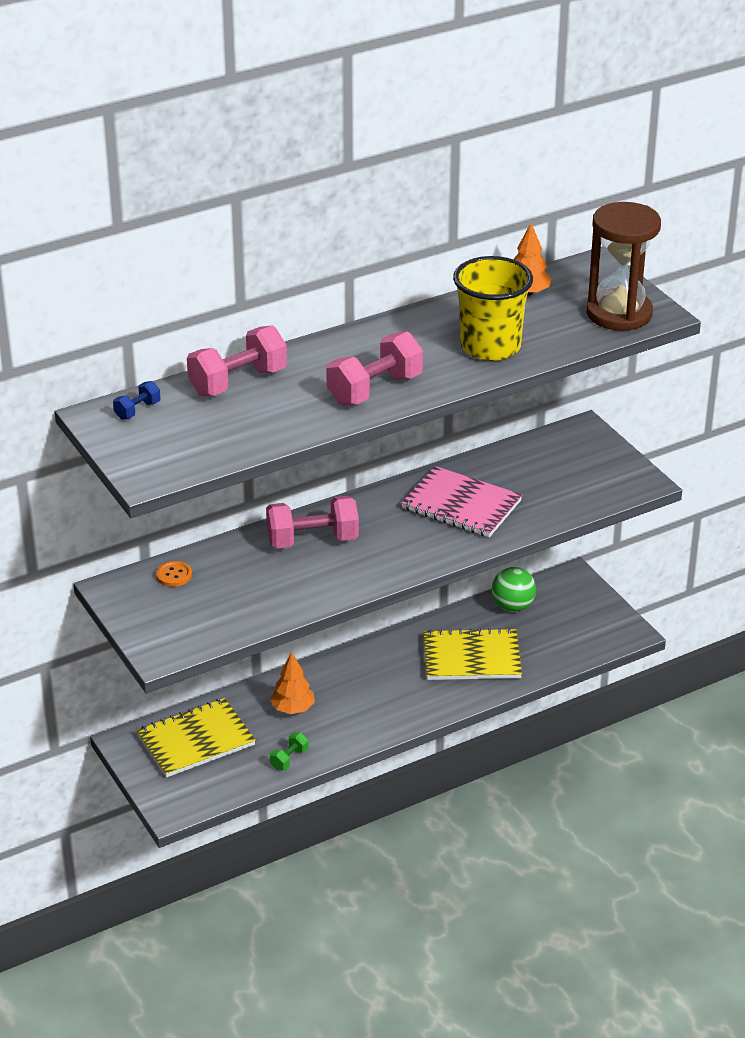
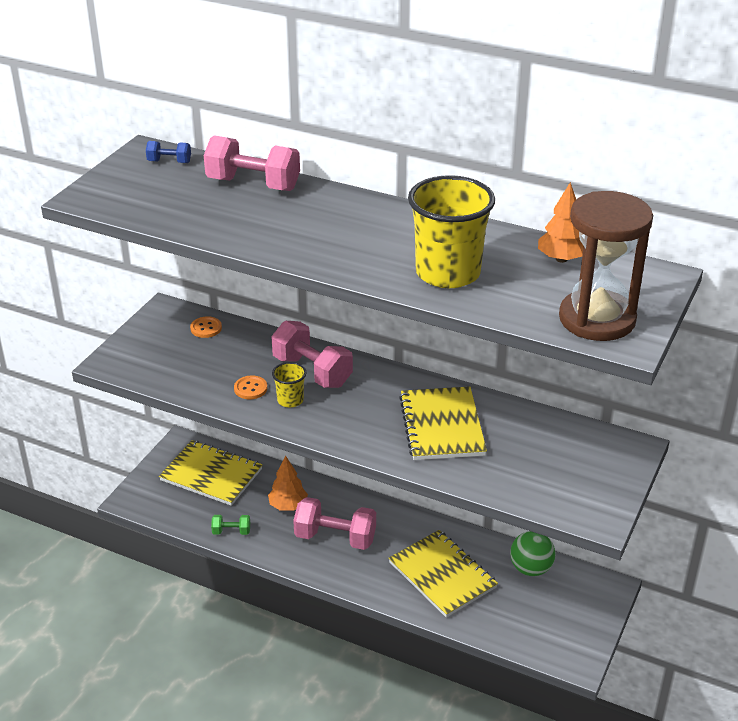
camera: 55 degrees right, 0 degrees up
pink dumbbell [326,332,423,406] -> pink dumbbell moved to [293,497,376,550]
pink notebook [401,466,522,537] -> yellow notebook [399,386,487,460]
none -> orange button [234,376,267,399]
none -> yellow cup [272,362,306,407]

